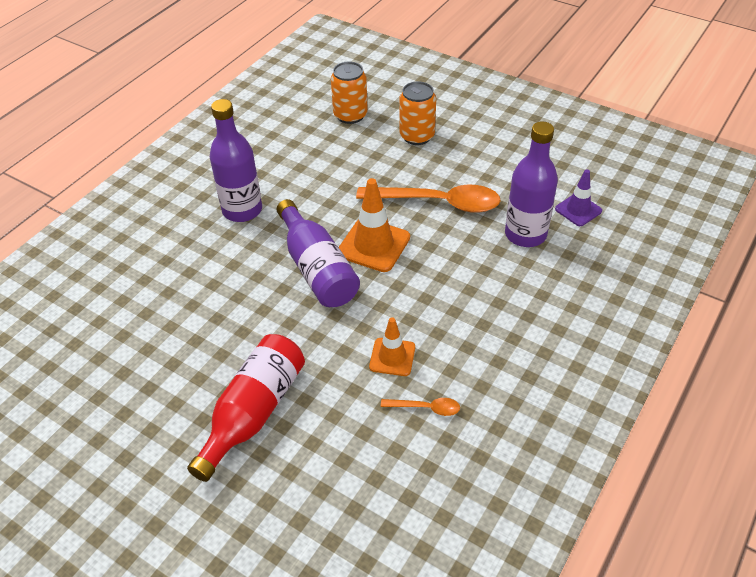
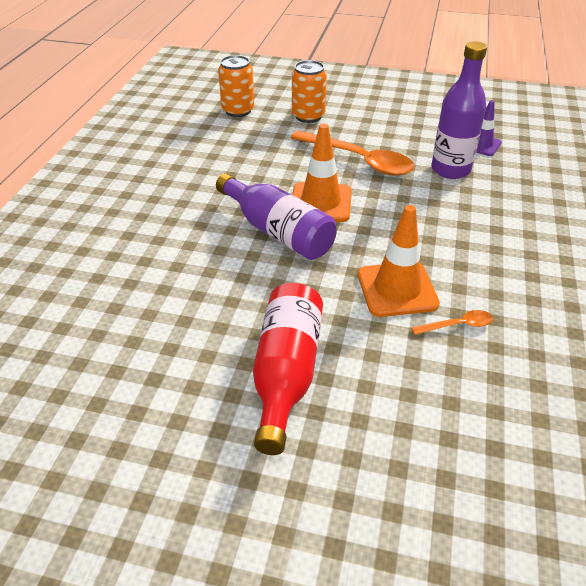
camera: 20 degrees left, 5 degrees down
purple bottle [210,99,262,222] -> none
orange spoon [356,185,501,213] -> orange spoon turned 45 degrees clockwise [291,130,415,176]
orange traffic cone [369,317,415,376] -> orange traffic cone [358,205,440,317], size x1.60

